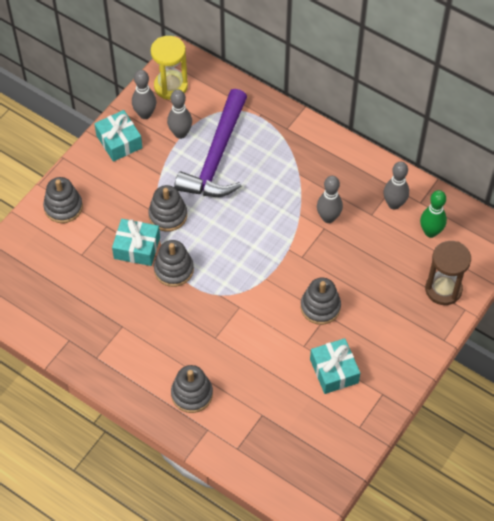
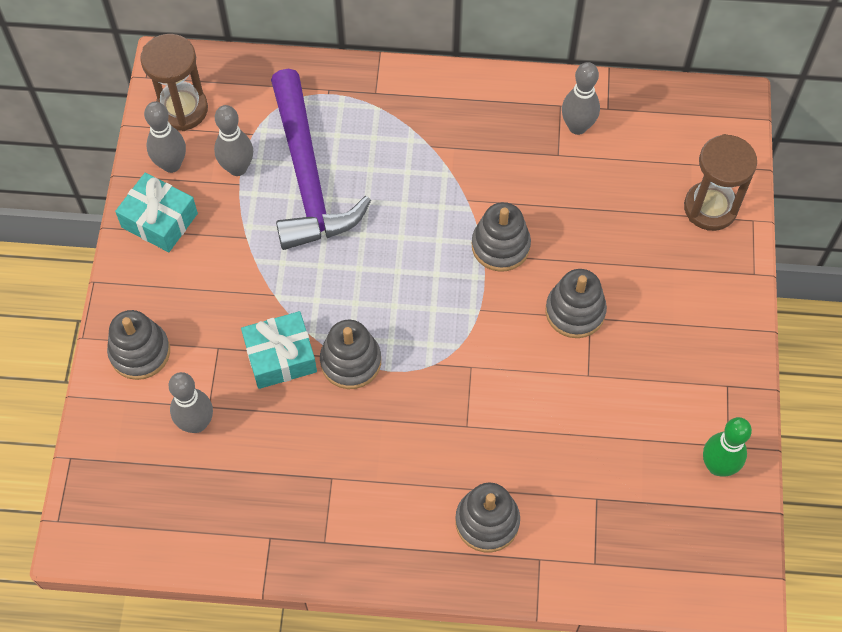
camera: 30 degrees left, 5 degrees up
grey stacking toy [148,185,187,232] -> grey stacking toy moved to [472,202,531,272]
yellow hourglass [151,36,188,100] -> brown hourglass [140,34,208,131]
turquoise gift [310,338,360,394] -> none
grey bowling pin [317,176,343,223] -> grey bowling pin moved to [169,372,213,433]
green bowling pin [420,190,447,238] -> green bowling pin moved to [703,417,752,477]

